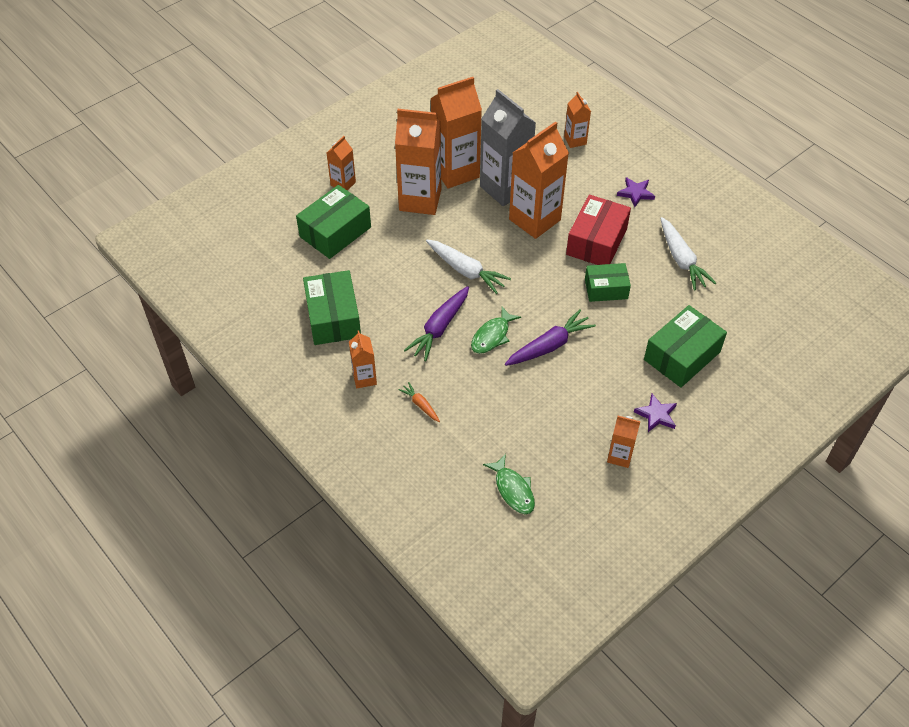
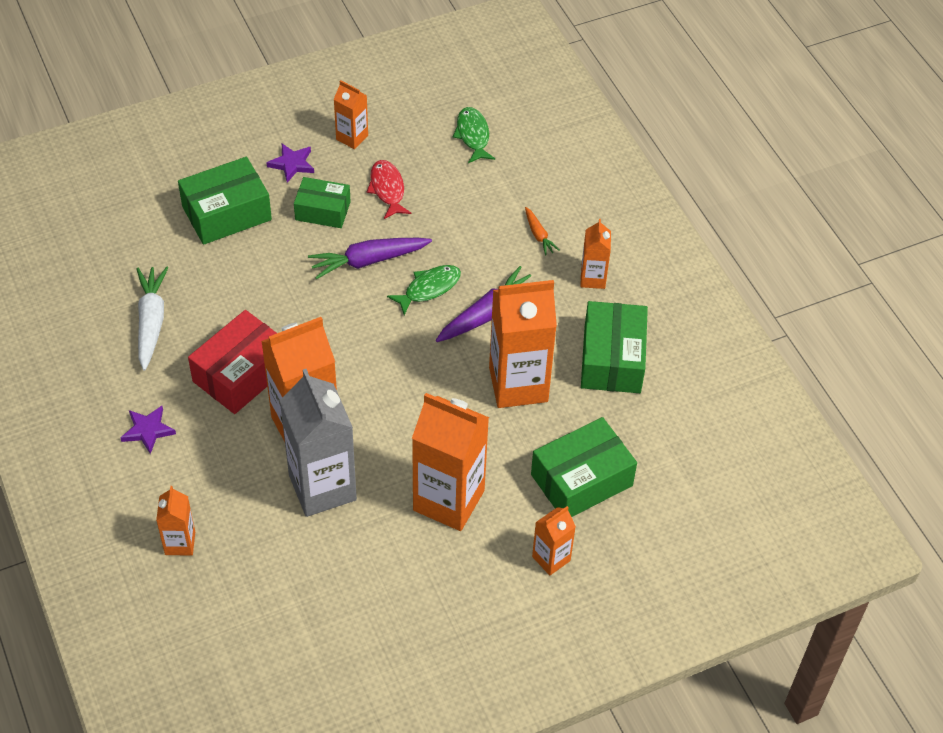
camera: 165 degrees left, 0 degrees up
white carrot [426,240,511,294] -> none
orange carton [430,77,482,189] -> orange carton moved to [489,280,557,408]
green box [585,263,631,302] -> green box moved to [294,177,351,228]
none -> red fish [367,160,412,219]

